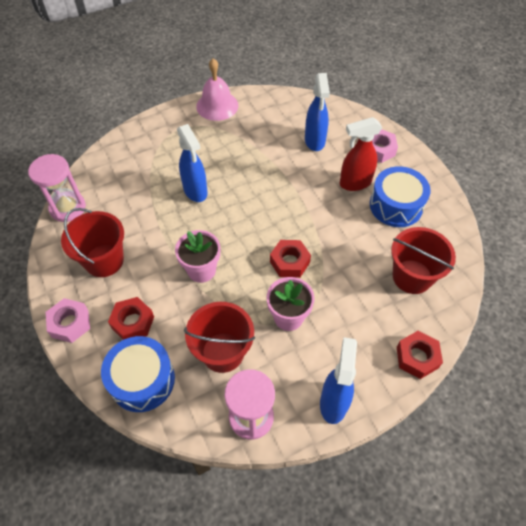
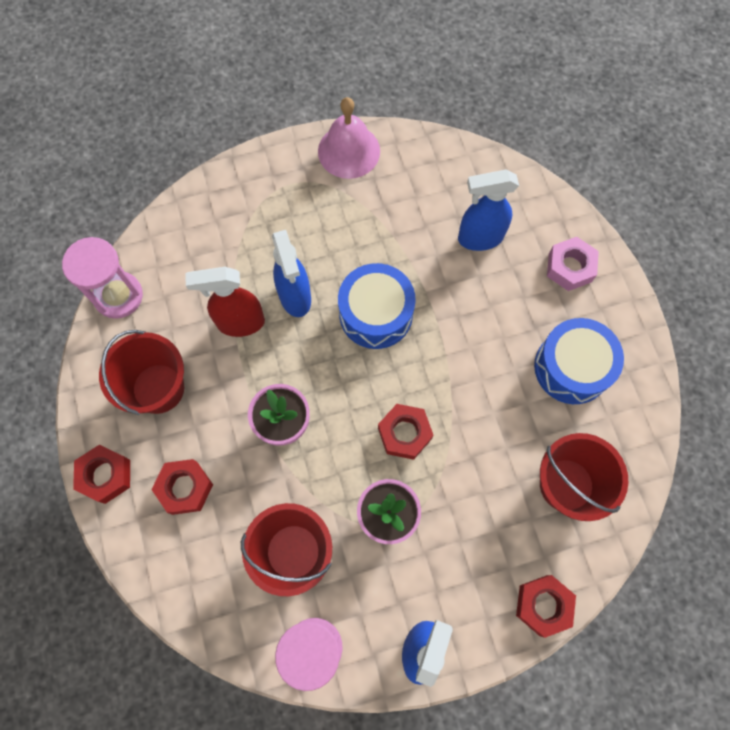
camera: 10 degrees right, 15 degrees up
pink nut [46,298,90,343] -> red nut [73,445,130,504]
blue drum [101,336,175,412] -> blue drum moved to [338,263,416,349]
blue spray bottle [305,73,330,151] -> blue spray bottle turned 75 degrees clockwise [458,170,519,251]
red spray bottle [339,117,382,191] -> red spray bottle moved to [185,267,265,337]

